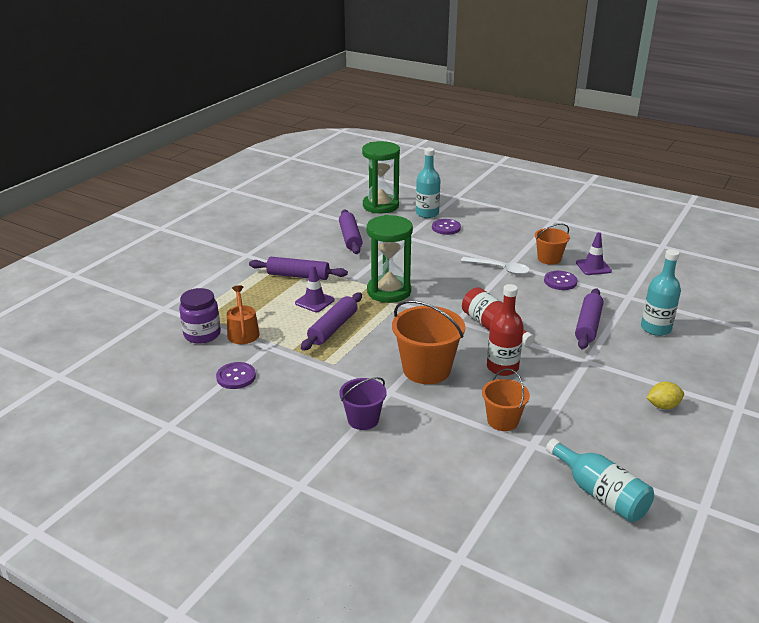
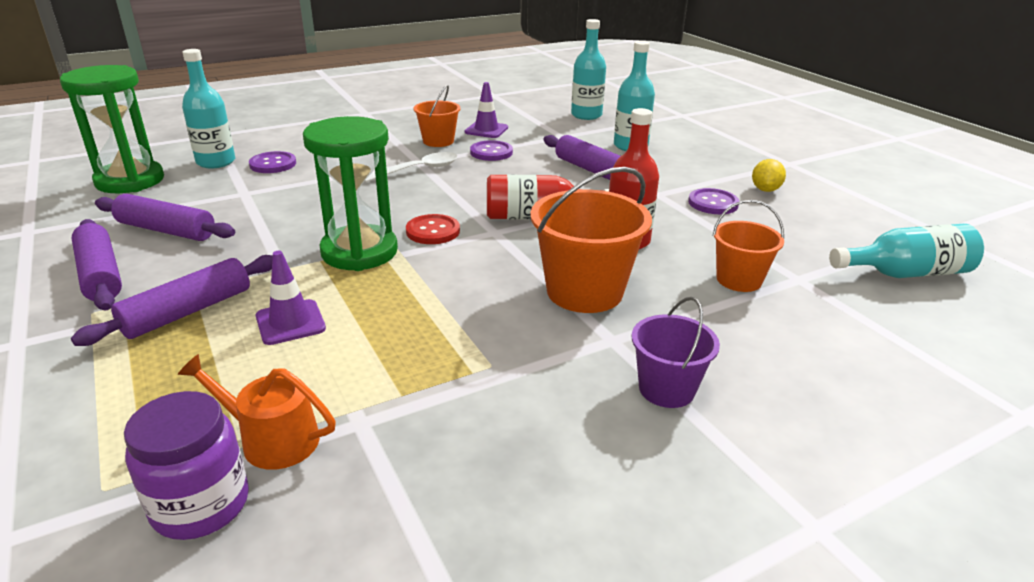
camera: 60 degrees left, 0 degrees up
purple button [216,362,256,389] -> purple button moved to [688,188,739,214]
purple rolling pin [301,292,362,351] -> purple rolling pin moved to [72,219,122,310]
none -> red button [406,214,460,244]
none -> turquoise bottle [571,19,606,120]

